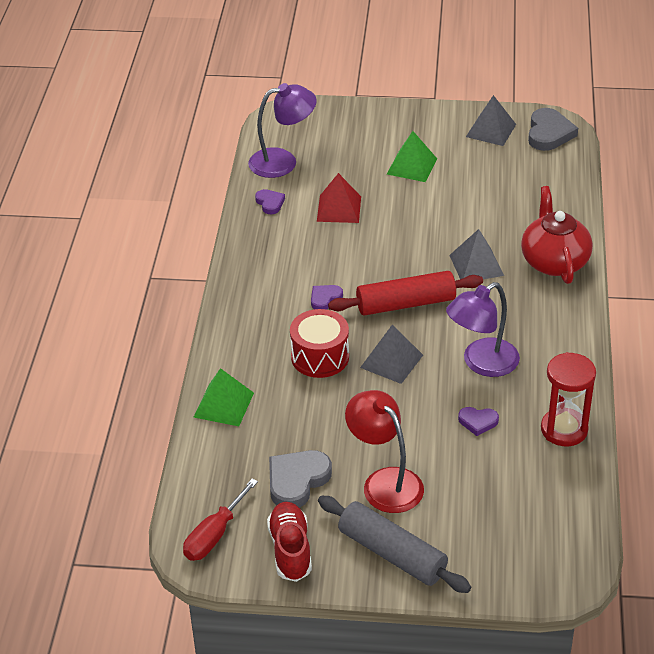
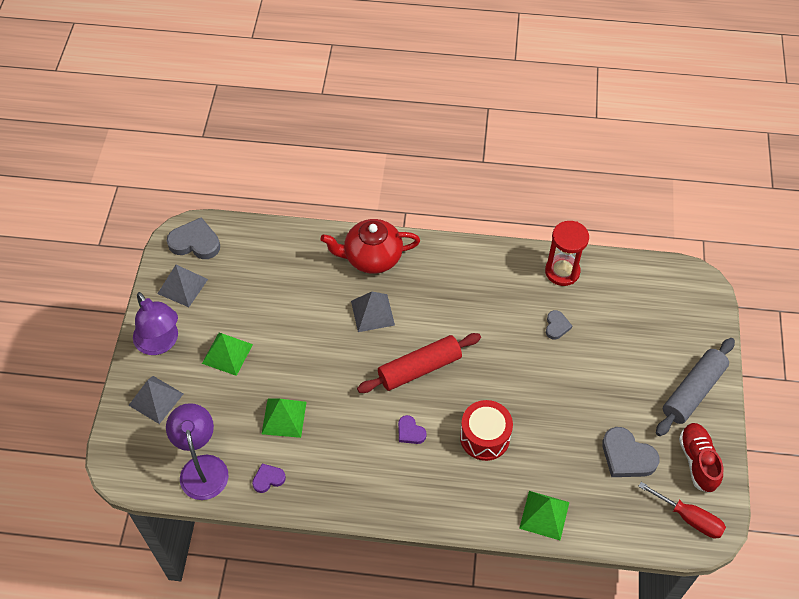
camera: 90 degrees left, 15 degrees up
red shoe [267,502,312,582] -> red shoe turned 90 degrees clockwise [679,423,723,493]
red pyramid [317,173,361,223] -> green pyramid [262,398,307,438]
red rolling pin [328,271,483,316] -> red rolling pin turned 75 degrees clockwise [357,333,481,393]
red lamp [345,390,424,513] -> none
grey pyramid [360,325,423,384] -> grey pyramid moved to [128,376,183,424]
purple lamp [446,282,520,377] -> purple lamp moved to [133,292,178,355]
purple heart [458,407,499,436] -> grey heart [546,310,572,340]

